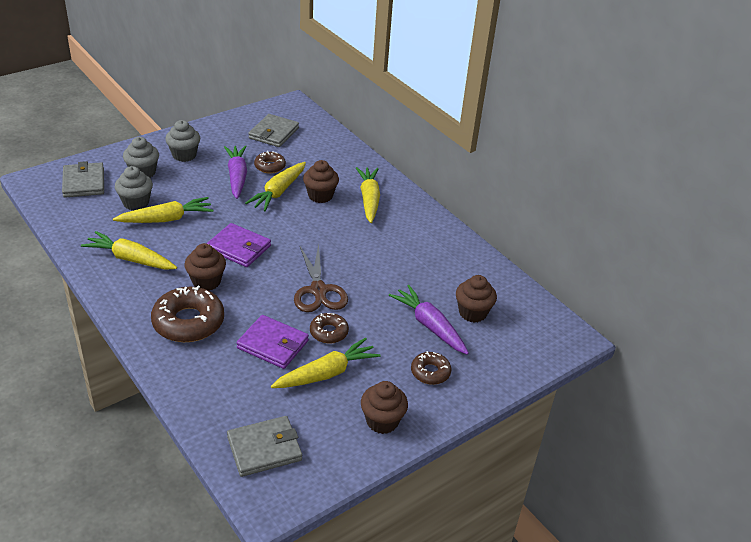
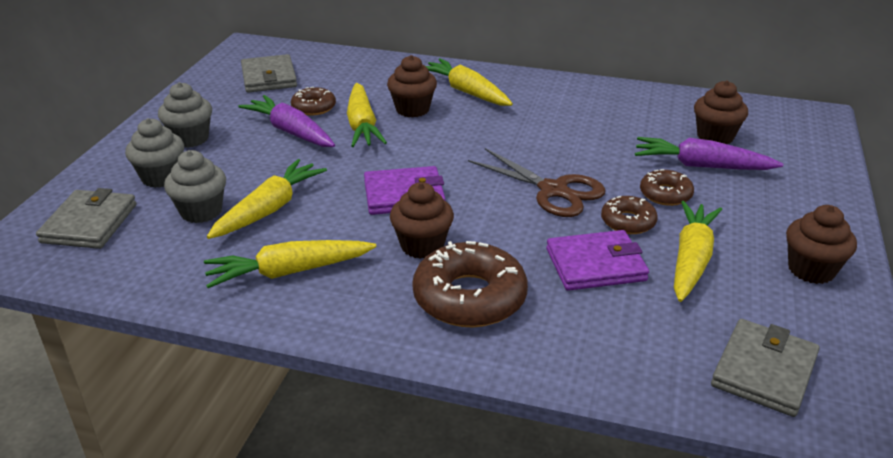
camera: 35 degrees left, 5 degrees down
grey wallet [62,161,104,198] -> grey wallet turned 60 degrees clockwise [36,188,136,249]
brown donut [411,351,451,385] -> brown donut moved to [640,169,694,206]

